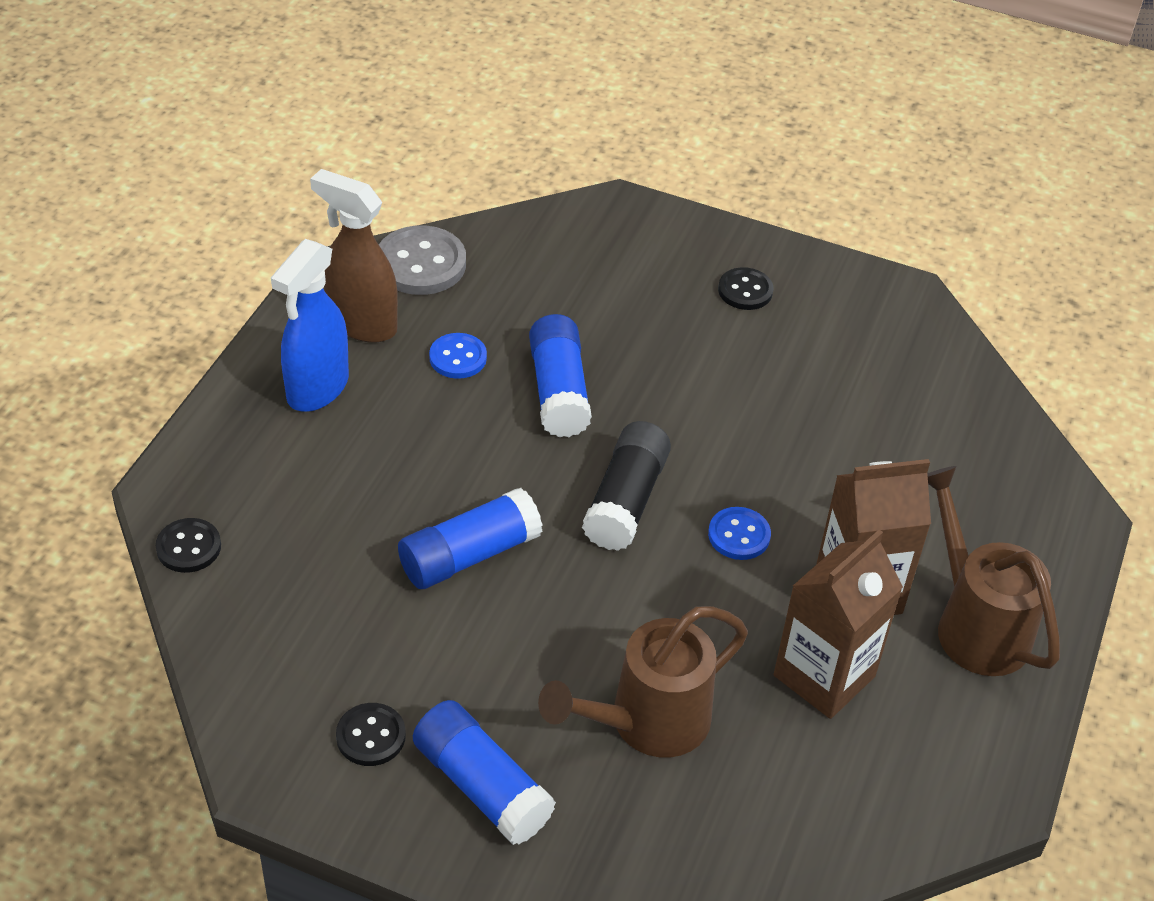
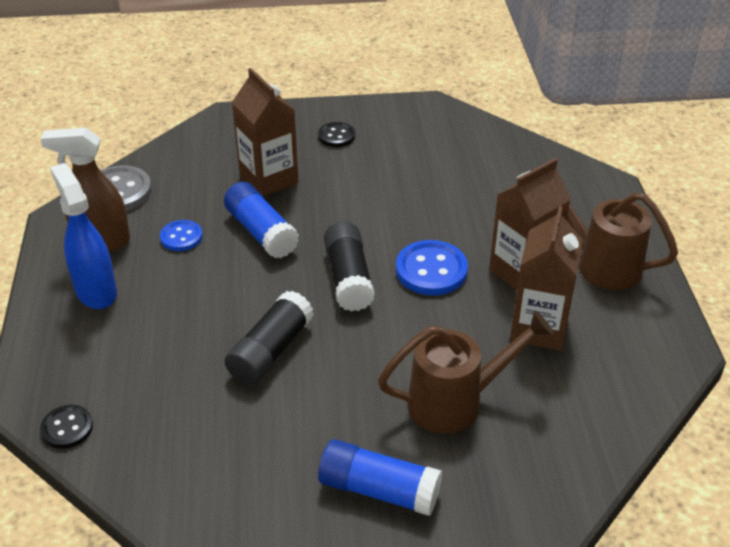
camera: 25 degrees left, 5 degrees down
blue spray bottle [271,239,349,412] -> blue spray bottle turned 150 degrees clockwise [50,163,117,309]
black button [336,703,406,766] -> none
blue glue stick [398,488,543,589] -> black glue stick [225,291,314,385]
brown watering can [538,606,748,758] -> brown watering can turned 135 degrees counterclockwise [378,310,554,434]
blue button [708,507,771,560] -> blue button [396,240,468,295], size x1.66
none -> brown carton [232,68,298,197]

